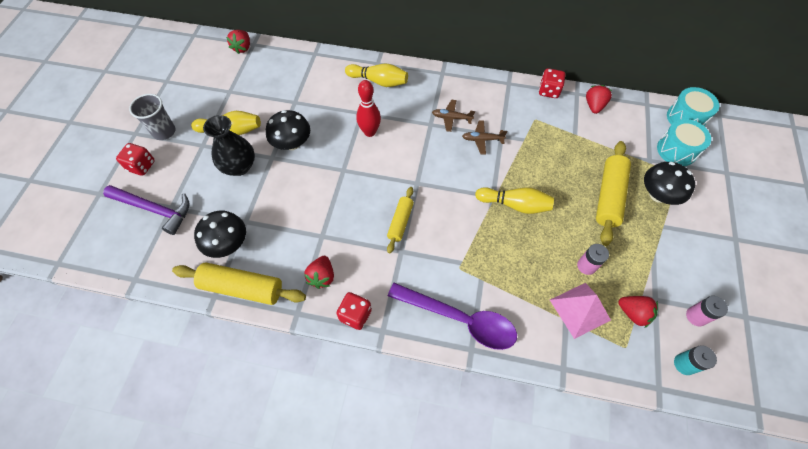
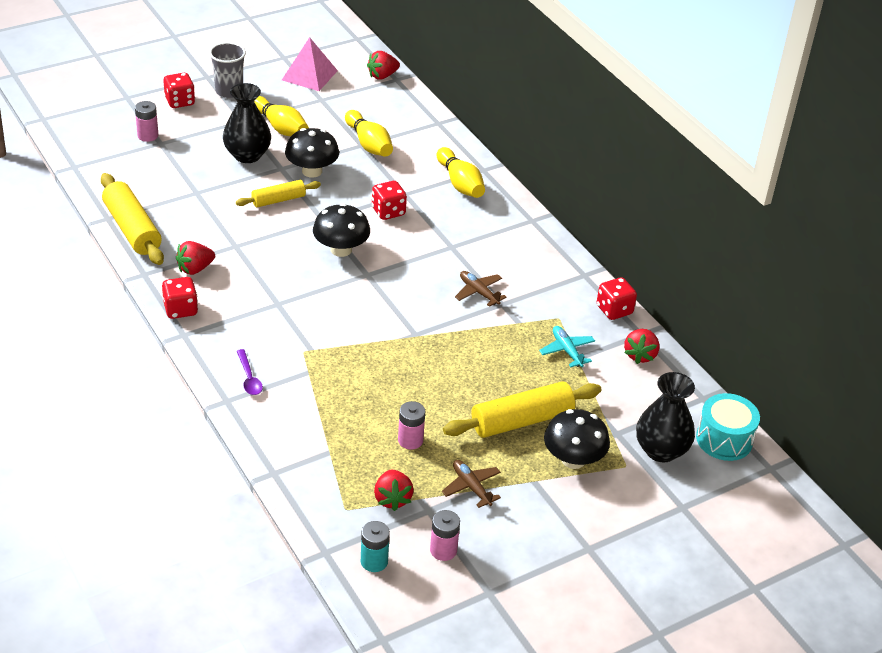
camera: 45 degrees right, 20 degrees down
purple hammer [103,185,190,235] -> pink battery [135,101,158,142]
black mushroom [194,211,246,258] -> black mushroom moved to [313,203,370,257]
red bowling pin [356,80,381,137] -> red dice [372,181,407,220]
yellow rolling pin [387,187,414,253] -> yellow rolling pin moved to [236,180,321,207]
purple spoon [388,283,517,350] -> purple spoon [237,349,263,395], size x0.43
brown plane [432,99,475,132] -> brown plane moved to [442,460,501,508]
yellow bowling pin [475,187,554,214] -> yellow bowling pin moved to [345,110,393,157]
pink pyramid [550,283,611,339] -> pink pyramid moved to [282,37,338,91]
red strawberry [586,85,612,114] -> red strawberry turned 135 degrees clockwise [624,329,660,364]
turquoise drum [657,119,711,166] -> black vase [636,372,695,462]
none -> turquoise plane [539,326,595,367]

